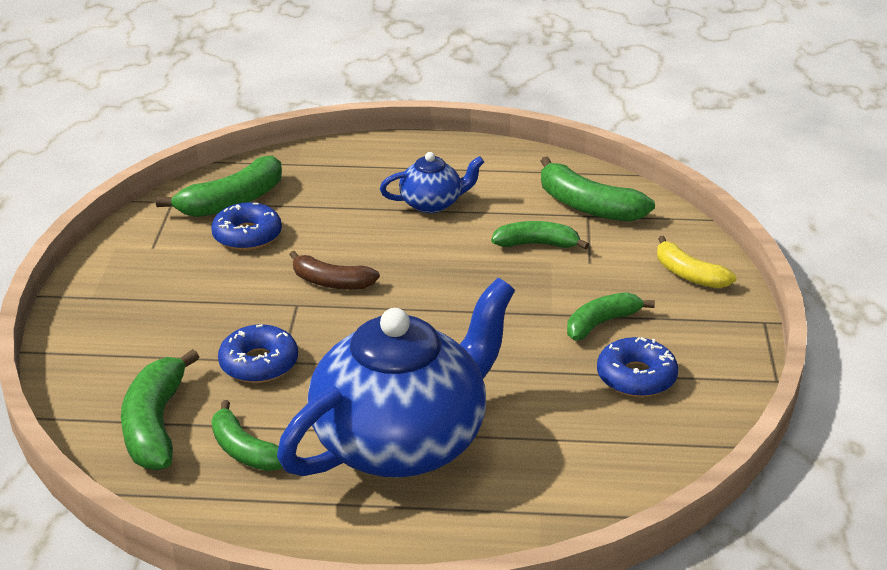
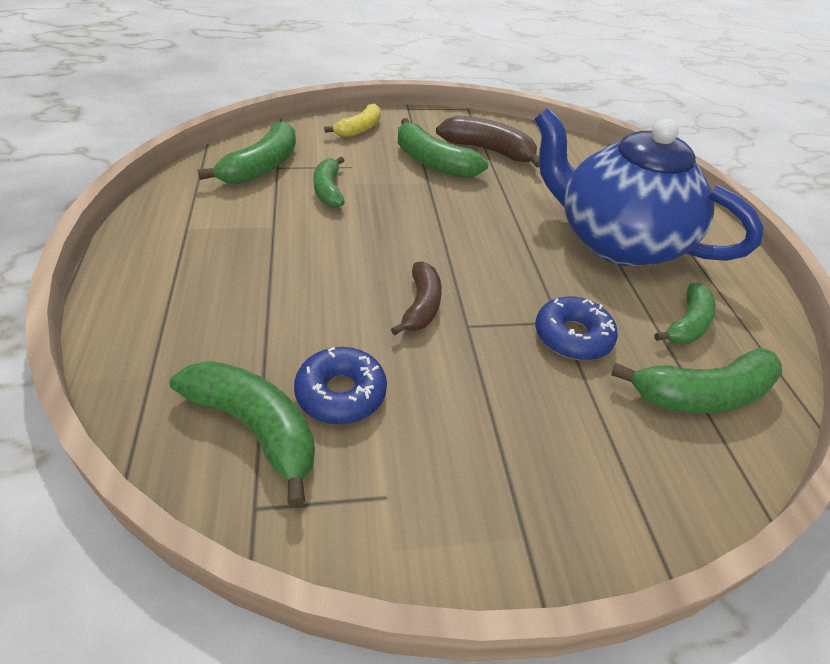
camera: 105 degrees left, 10 degrees up
blue teapot [380,152,484,213] -> none
green banana [567,292,655,341] -> green banana [398,118,488,178], size x1.50
blue donut [597,337,678,397] -> brown banana [436,116,539,168]

